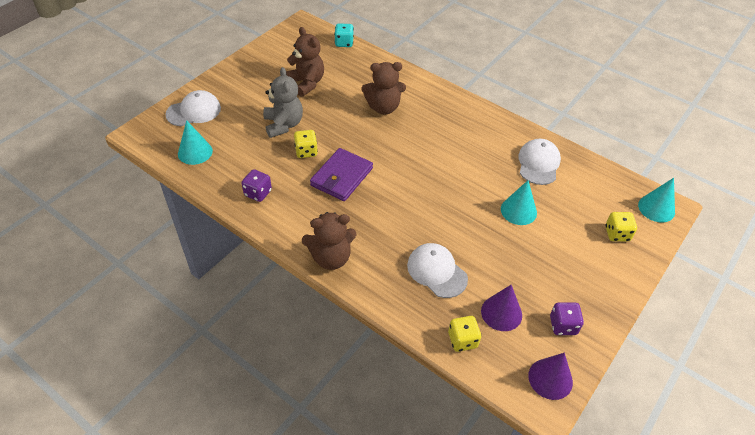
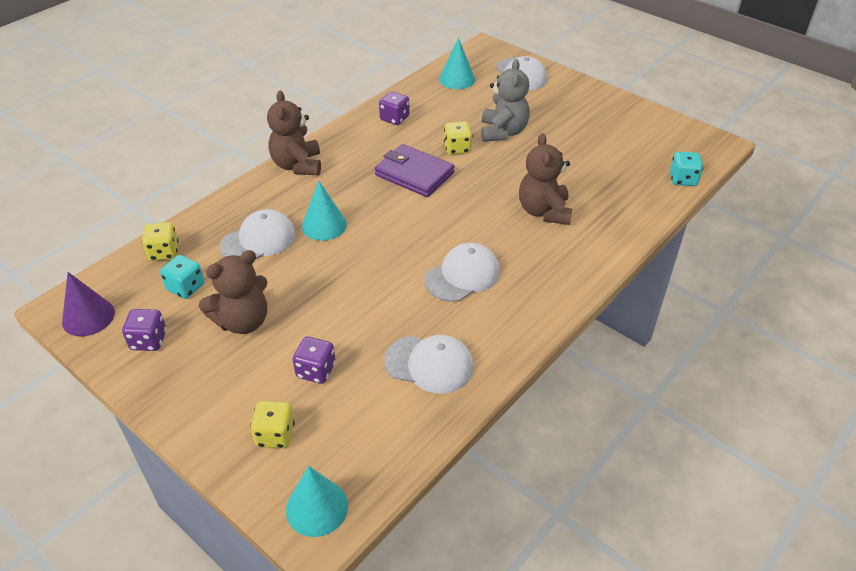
camera: 95 degrees right, 5 degrees down
grey teddy bear [263,67,303,138] -> grey teddy bear turned 75 degrees counterclockwise [481,59,530,142]
brown teddy bear [286,27,324,97] -> brown teddy bear moved to [199,250,267,334]
purple cone [481,285,522,331] -> turquoise dice [160,255,204,299]
turquoise cone [501,181,537,225] -> turquoise cone moved to [302,181,347,241]
none -> purple dice [292,337,336,384]
none -> white cap [425,243,500,302]

